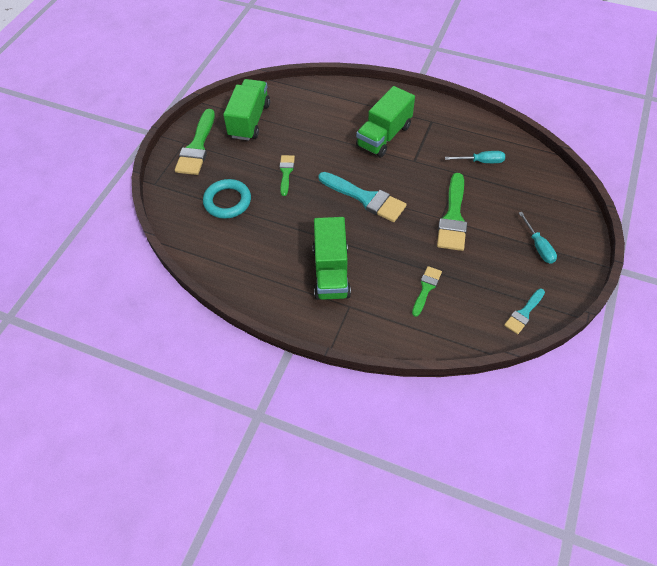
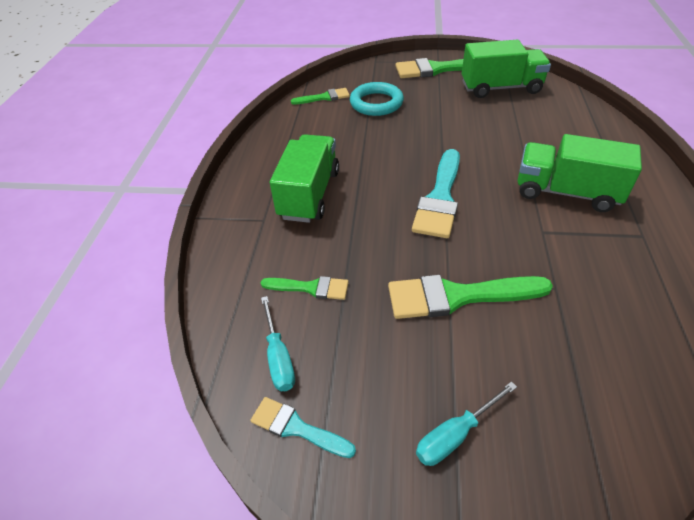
camera: 75 degrees right, 10 degrees down
green brush [279,155,295,196] -> green brush moved to [291,88,350,105]
green truck [313,217,351,300] -> green truck turned 120 degrees clockwise [270,134,339,223]
turquoise screwdriver [445,151,505,163] -> turquoise screwdriver moved to [261,296,295,391]

